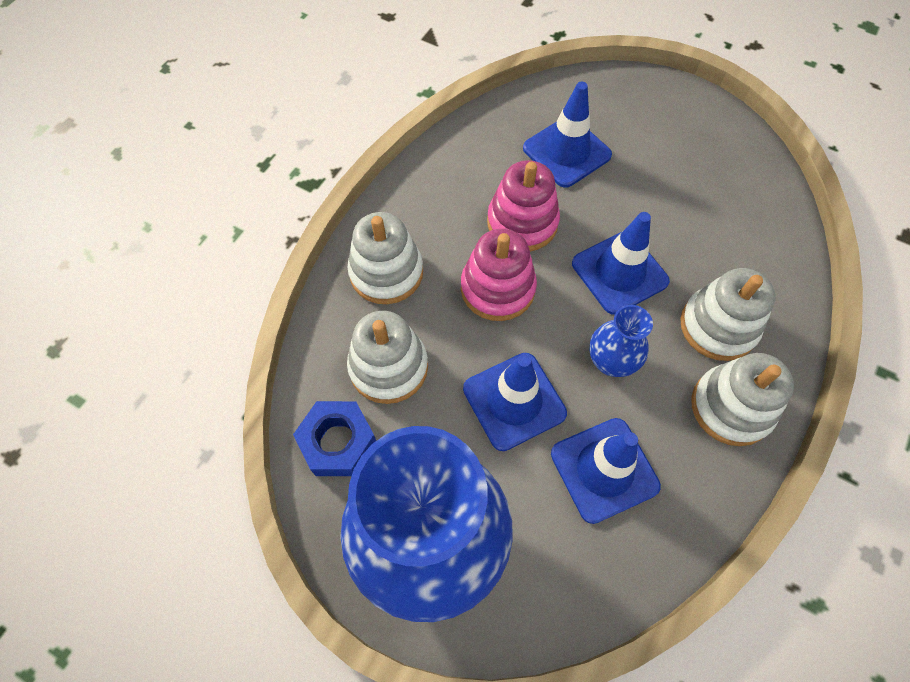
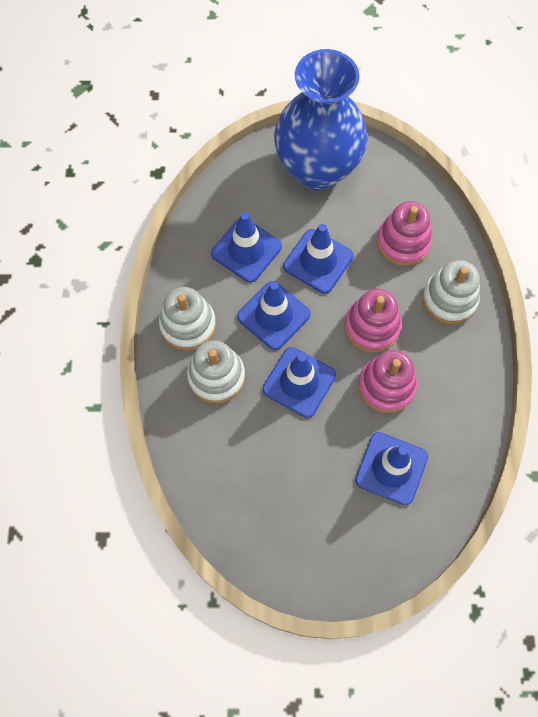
camera: 150 degrees right, 5 degrees up
blue nut [293,401,376,476] -> none
white stacking toy [347,311,428,404] -> pink stacking toy [377,201,432,266]
blue vase [589,305,653,377] -> blue traffic cone [237,281,311,350]

